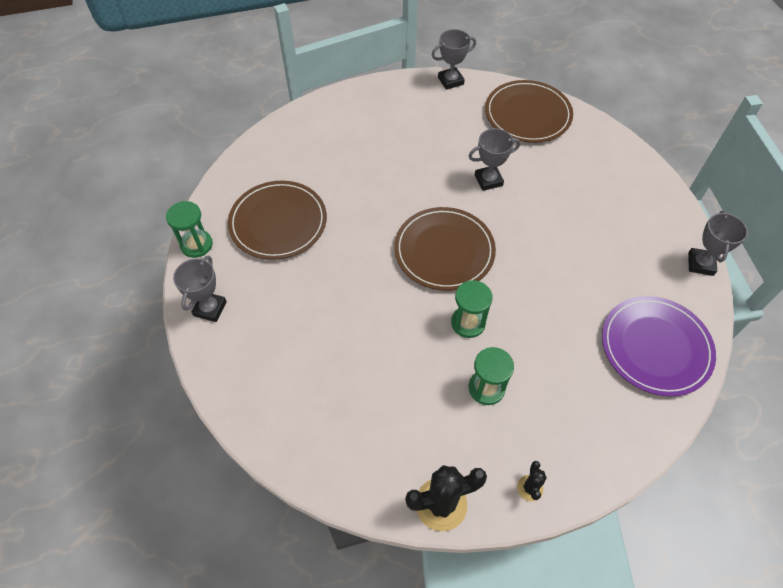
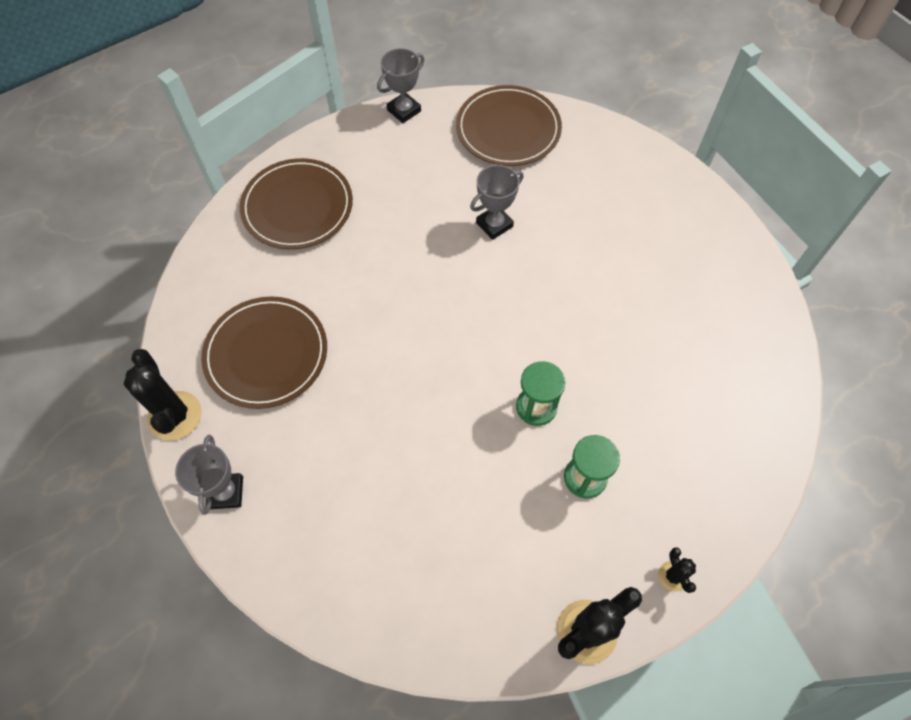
camera: 20 degrees left, 5 degrees up
green hourglass [166,201,213,258] -> black cactus [124,349,202,440]
brown plate [394,207,496,291] -> brown plate moved to [240,158,353,249]
purple plate [602,296,716,396] -> none
grey trophy [688,211,748,276] -> none

